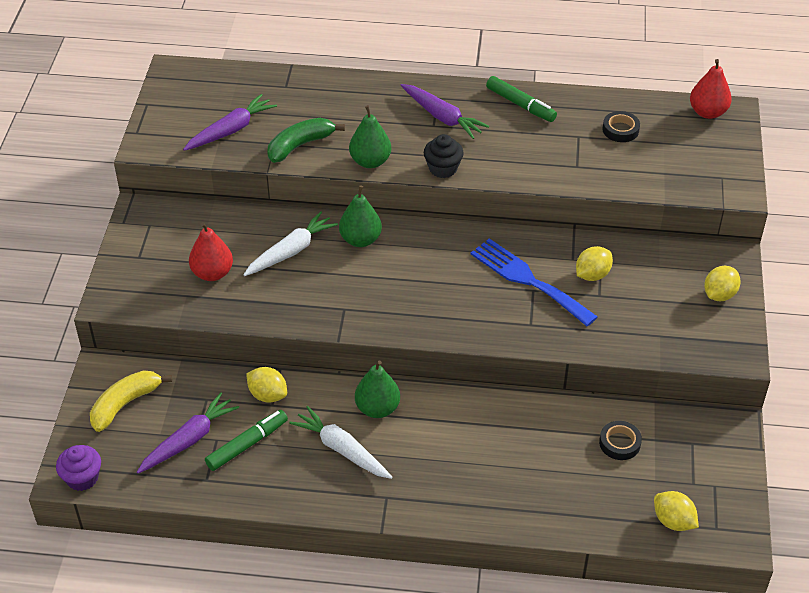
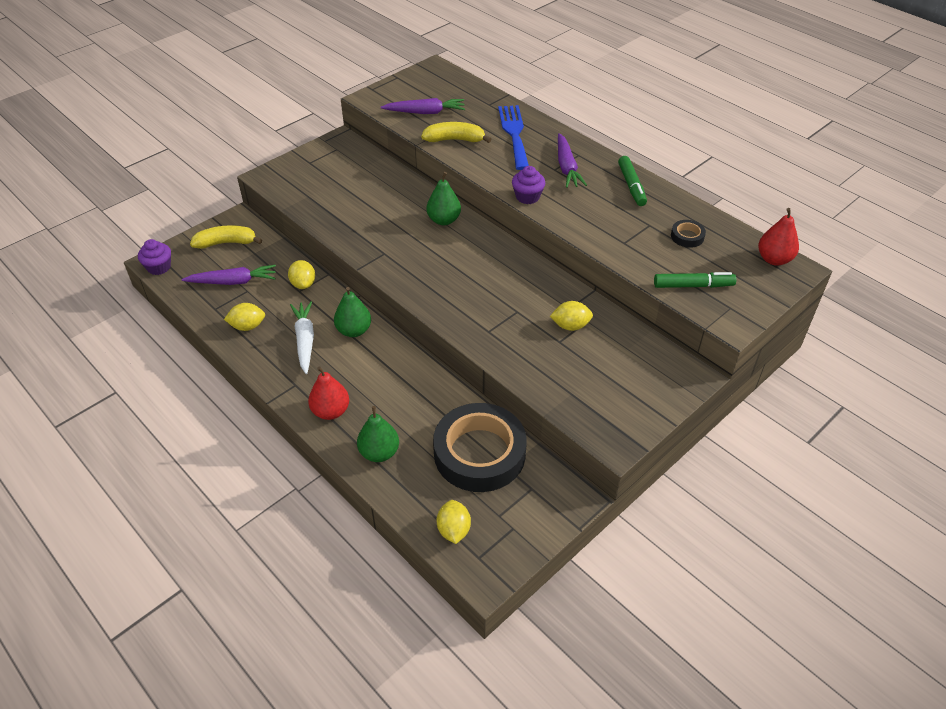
camera: 40 degrees right, 0 degrees up
red pear [189,222,233,281] -> red pear moved to [308,366,349,420]
green marker [205,410,288,471] -> green marker moved to [654,272,736,288]
white carrot [243,211,338,276] -> none
green banana [267,118,345,163] -> yellow banana [421,122,492,143]
green pear [349,105,391,168] -> green pear moved to [357,406,399,462]
black cupcake [424,134,464,178] -> purple cupcake [512,166,545,204]
blue fork [471,238,598,326] -> blue fork moved to [498,105,529,170]
black tape [599,421,642,460] -> black tape [433,403,527,492], size x2.49
yellow lemon [704,266,741,301] -> yellow lemon moved to [224,303,265,331]

